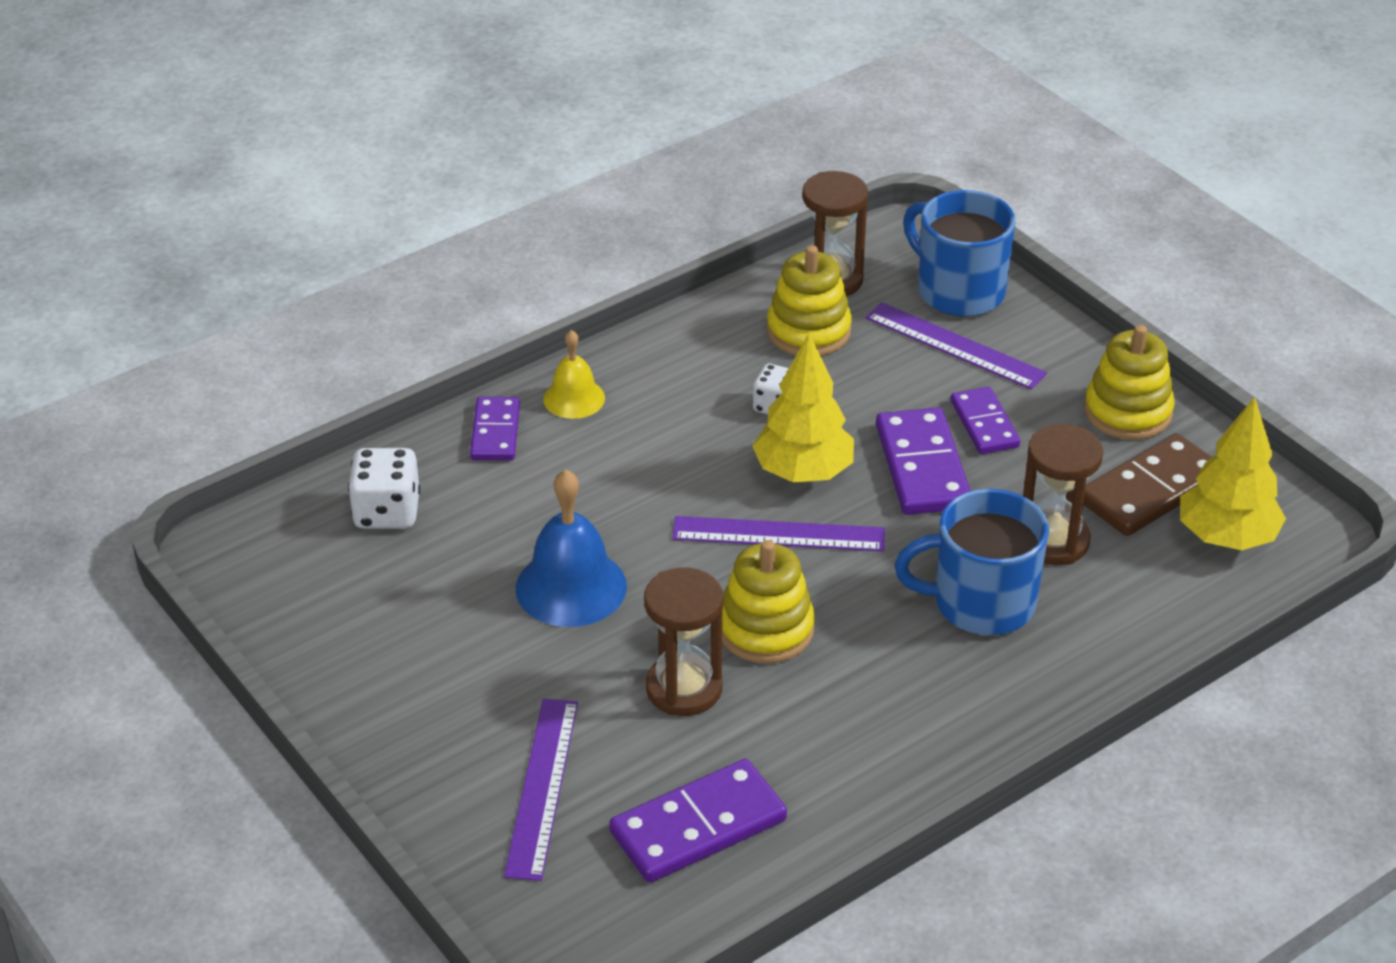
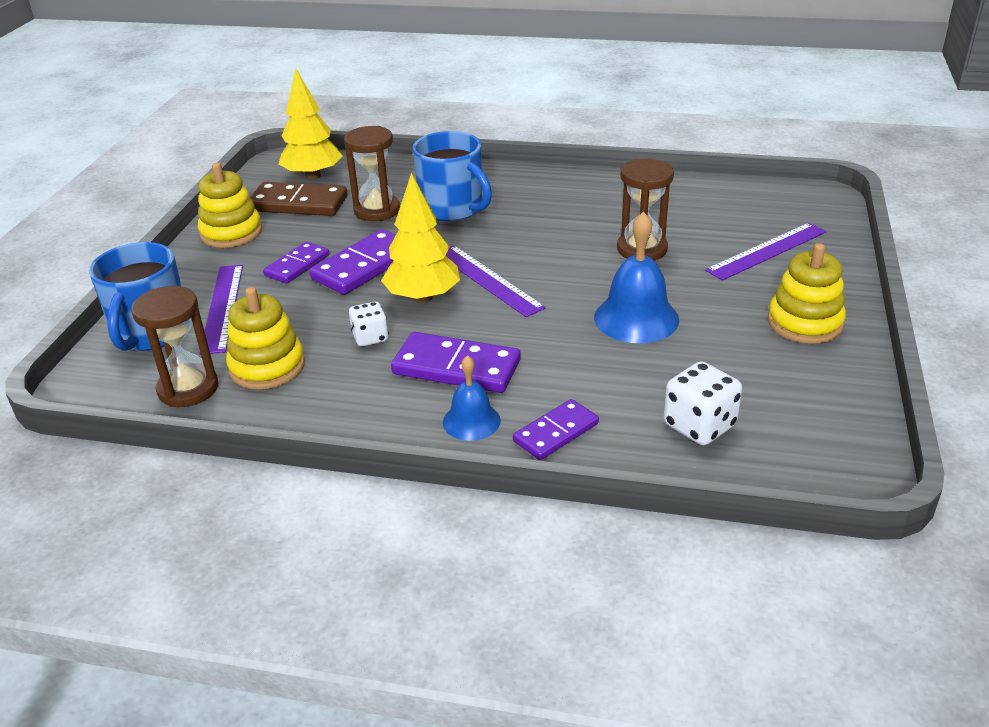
camera: 130 degrees left, 5 degrees down
yellow bell [543,330,605,419] -> blue bell [443,355,501,441]
purple domino [609,759,787,883] -> purple domino moved to [391,332,521,393]
yellow stacking toy [722,540,815,664] -> yellow stacking toy moved to [768,243,846,344]

